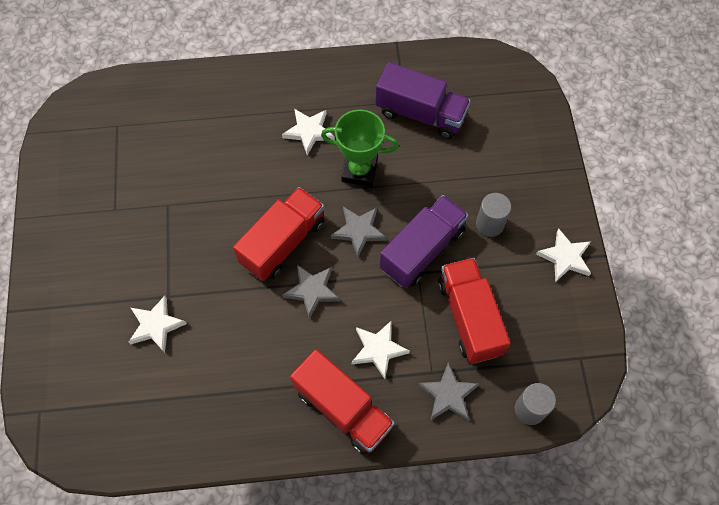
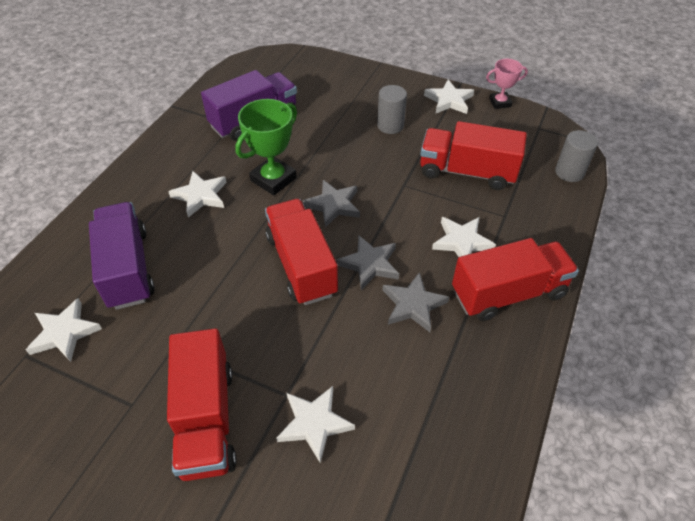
camera: 60 degrees left, 15 degrees down
purple truck [379,195,468,288] -> purple truck moved to [89,202,155,310]
grey star [418,362,479,421] -> grey star moved to [382,272,449,332]
none -> white star [26,298,102,362]
none -> red truck [167,328,237,481]
none -> pink trophy [486,59,528,109]

